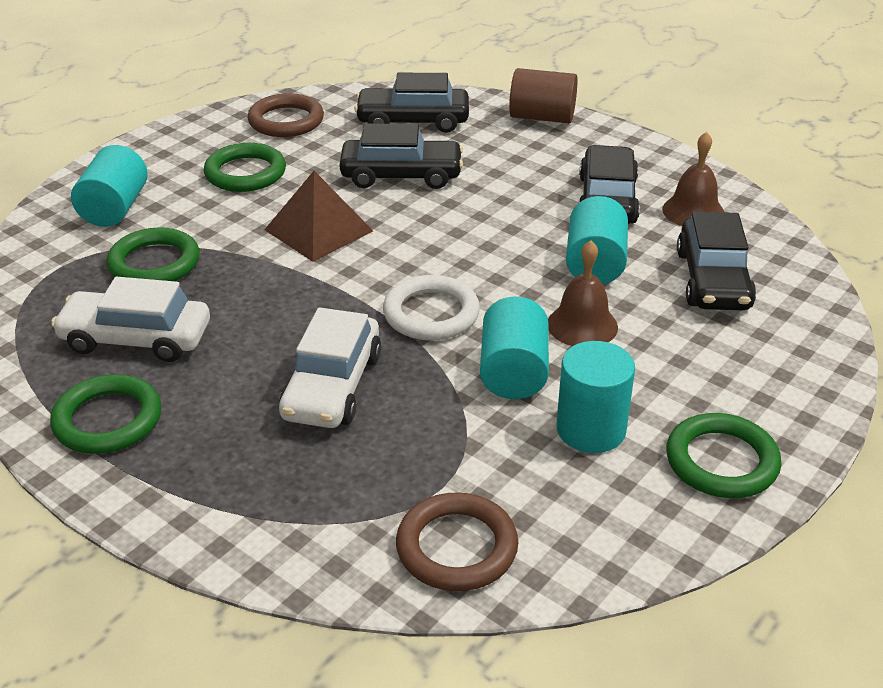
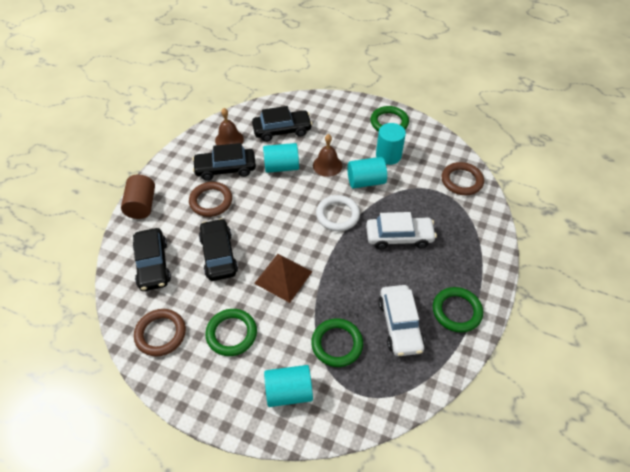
camera: 105 degrees left, 15 degrees up
none -> brown ring [189,182,232,217]

